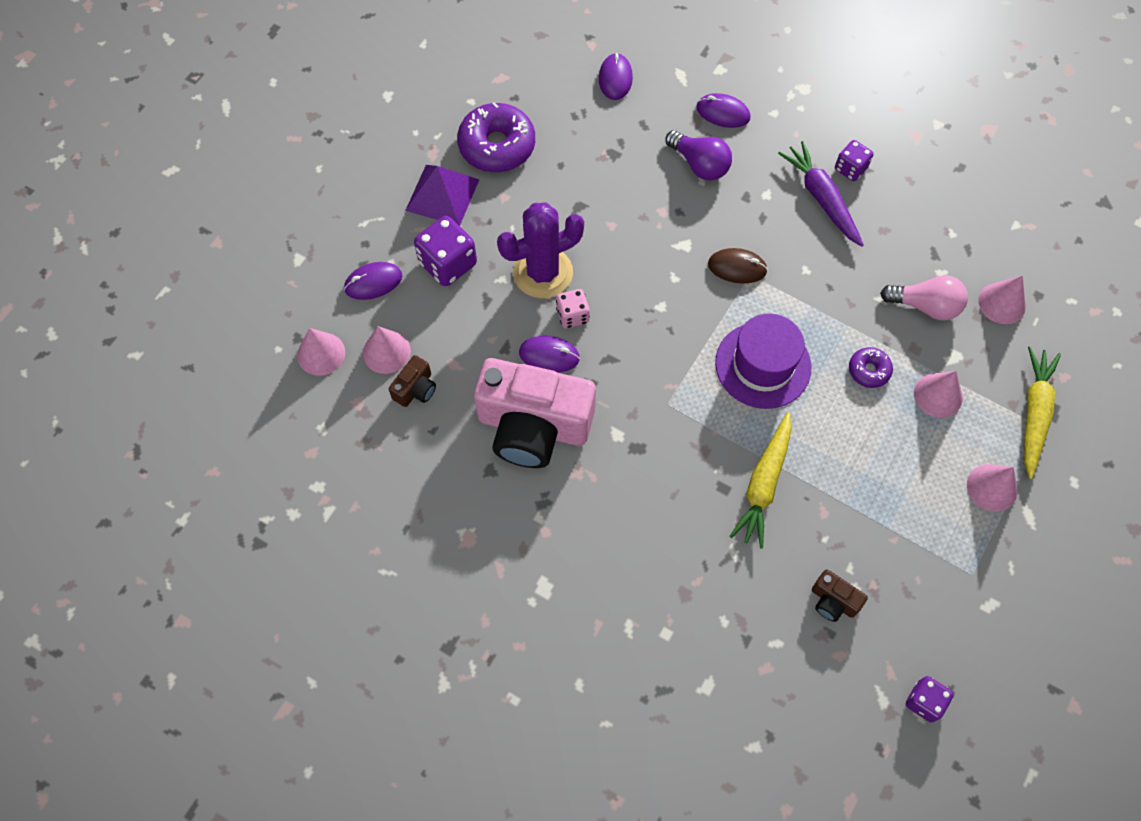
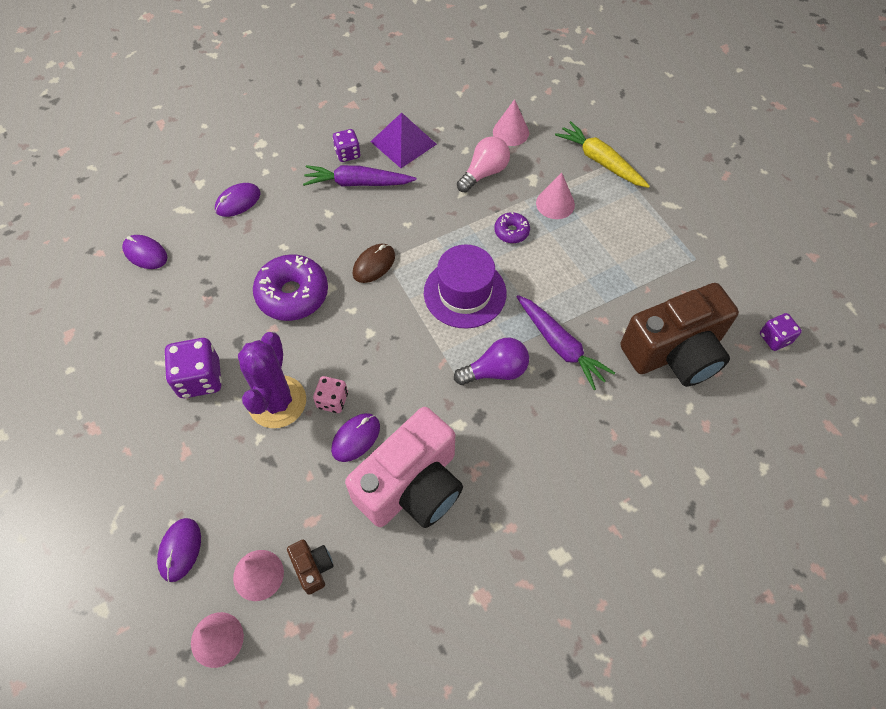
camera: 60 degrees left, 5 degrees down
purple pyramid [405,165,479,226] -> purple pyramid moved to [370,113,437,168]
purple dice [414,216,477,286] -> purple dice moved to [164,338,222,398]
purple donut [457,102,535,172] -> purple donut moved to [253,254,328,321]
purple light bulb [665,130,732,181] -> purple light bulb moved to [454,338,529,385]
yellow carrot [729,412,792,549] -> purple carrot [516,295,615,390]
brown camera [812,569,868,622] -> brown camera [620,283,739,387], size x2.43
pink cone [967,464,1017,512] -> none

